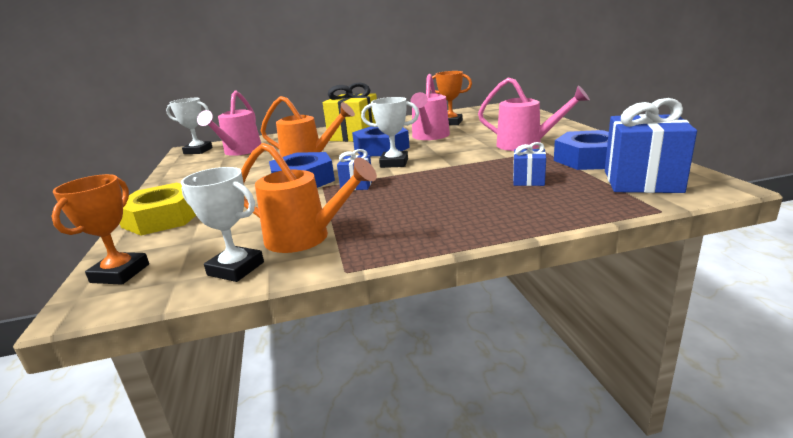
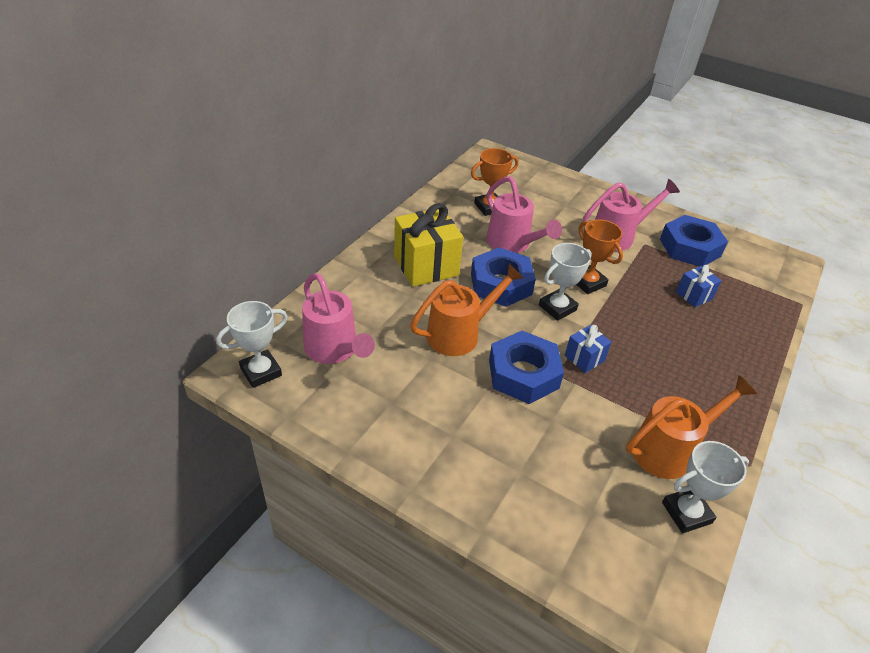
camera: 50 degrees left, 20 degrees up
orange trophy [51,174,149,285] -> orange trophy moved to [576,219,623,294]
yellow nut [120,183,196,235] -> none
blue gift [605,98,697,193] -> none

